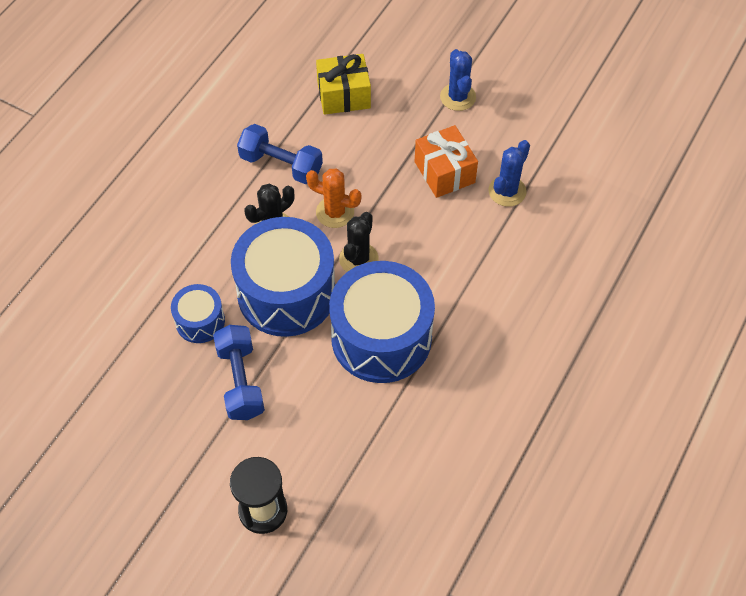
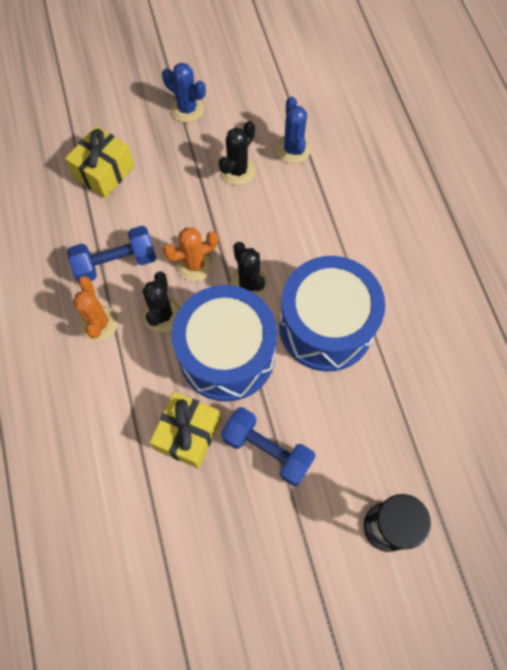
camera: 45 degrees left, 10 degrees up
blue drum [171,284,225,343] -> yellow gift [149,392,221,469]
orange gift [415,125,478,198] -> black cactus [219,121,255,185]
none -> orange cactus [73,276,118,341]

